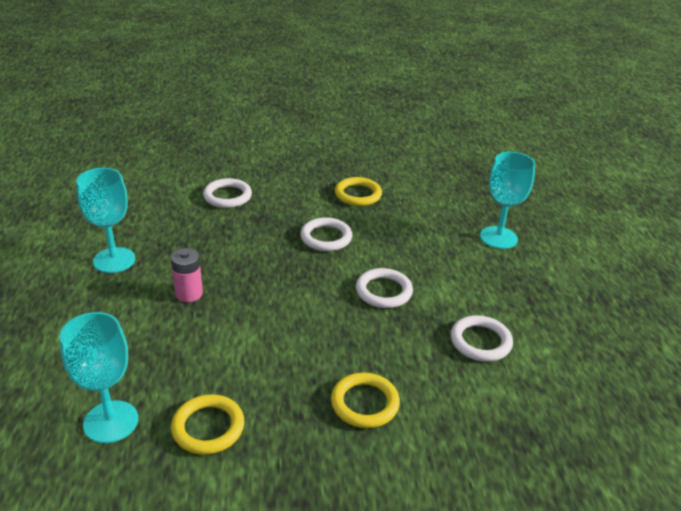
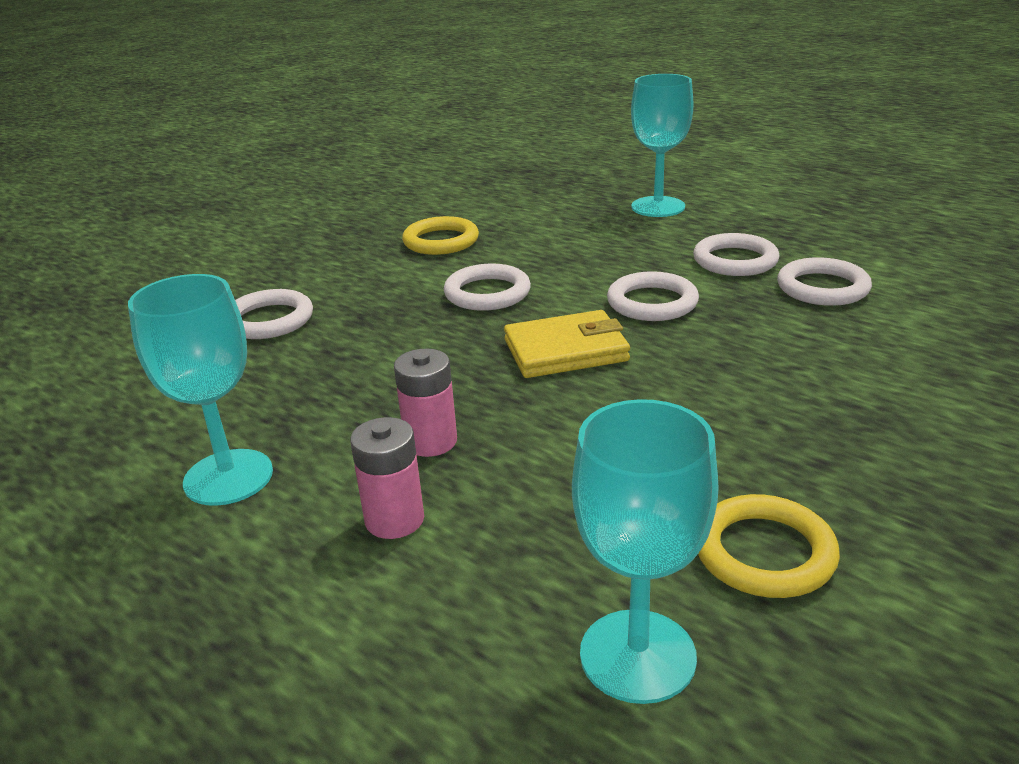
camera: 40 degrees left, 5 degrees down
yellow ring [331,372,400,428] -> none
none -> pink battery [350,417,424,539]
none -> yellow wallet [504,310,630,378]
none -> white ring [693,233,780,276]

